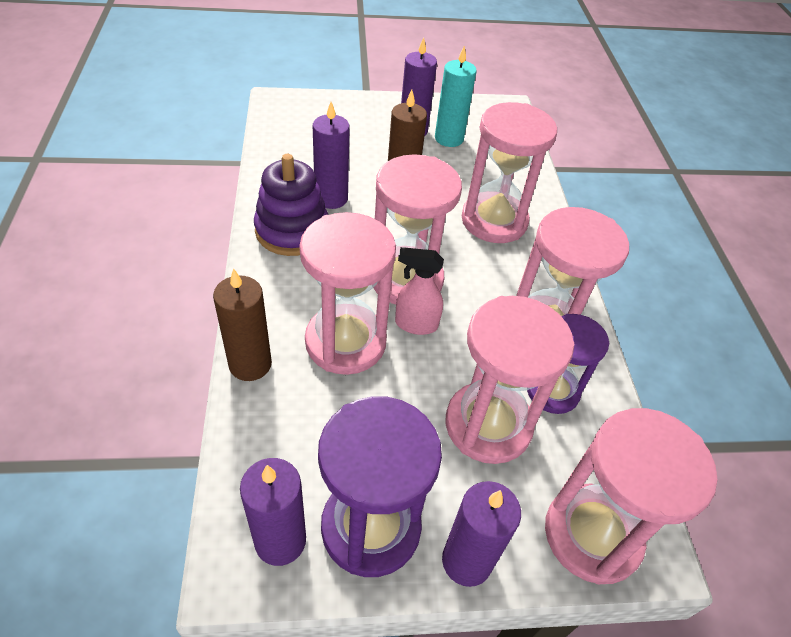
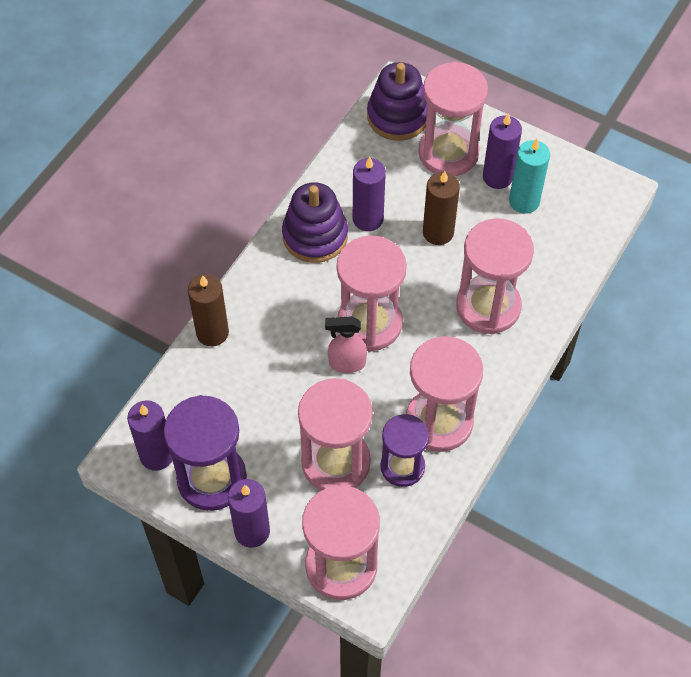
camera: 40 degrees right, 10 degrees up
pink hourglass [299,212,396,375] -> pink hourglass moved to [418,62,488,176]
pink spray bottle [395,247,444,335] -> pink spray bottle turned 45 degrees counterclockwise [325,316,367,373]
none -> purple stacking toy [367,62,427,141]

